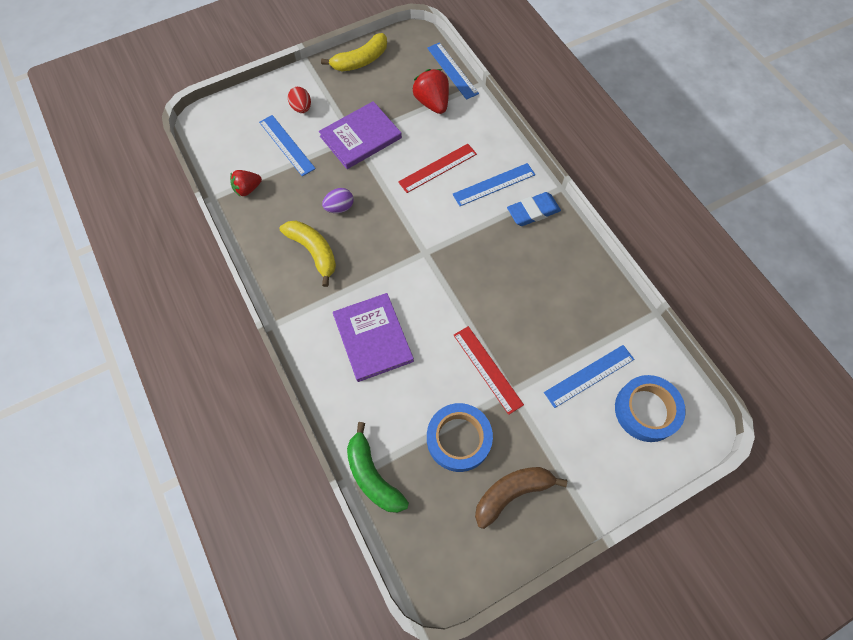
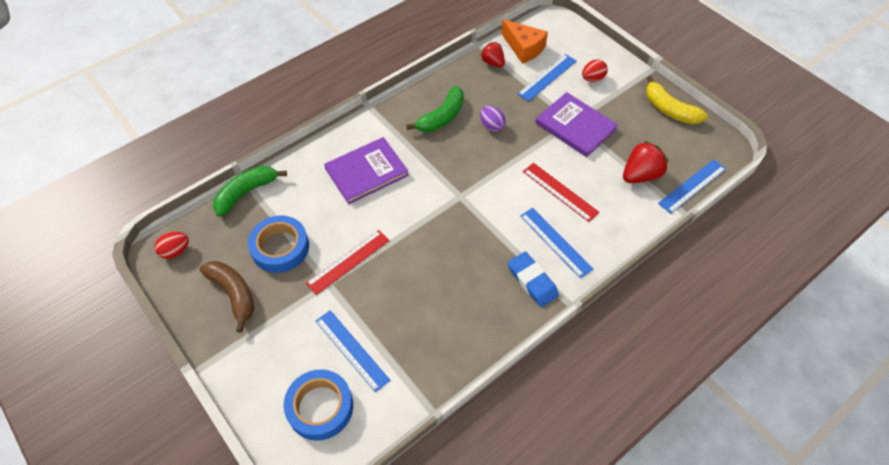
camera: 80 degrees right, 10 degrees down
yellow banana [280,221,336,287] -> green banana [406,86,464,132]
none -> red egg [154,232,189,259]
none -> orange cheese [501,19,548,64]

